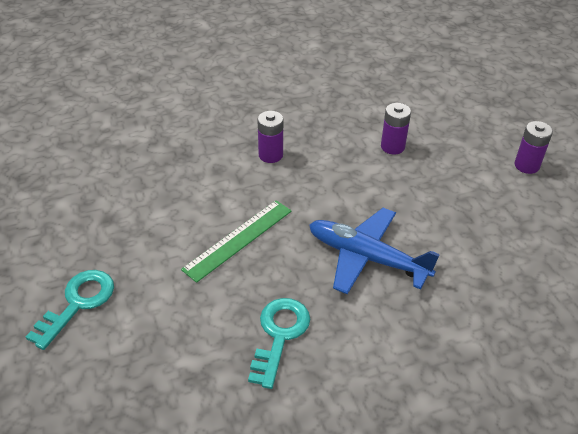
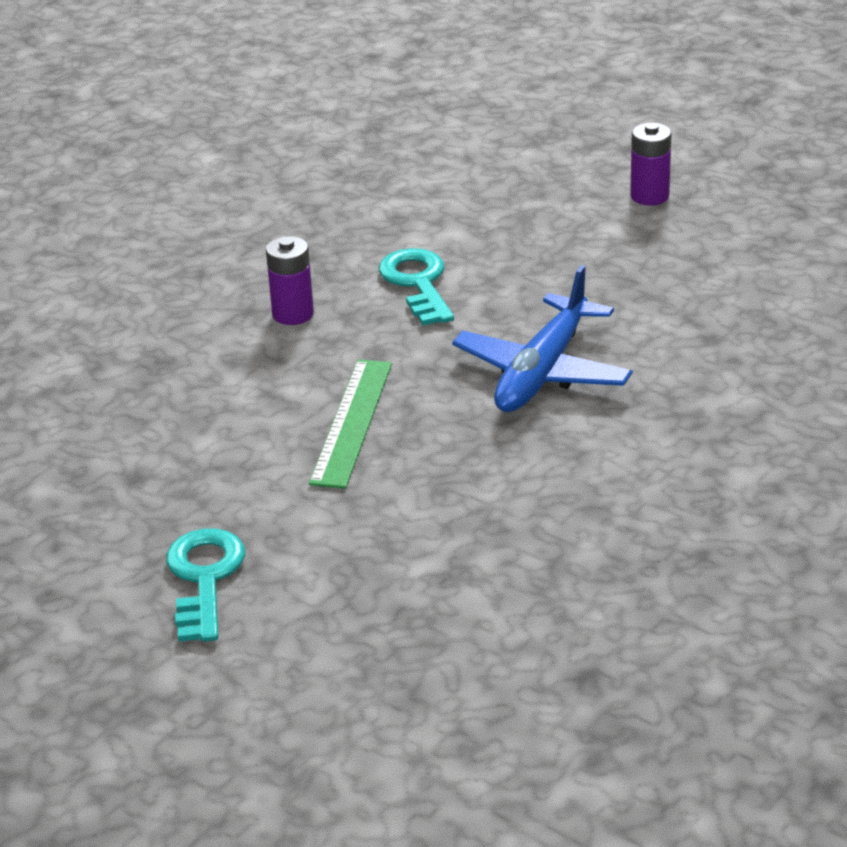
camera: 30 degrees left, 10 degrees down
turquoise key [248,298,310,389] -> turquoise key moved to [379,248,454,325]
blue plane [309,208,440,294] -> blue plane turned 60 degrees counterclockwise [452,265,632,412]
purple battery [381,103,411,155] -> none

